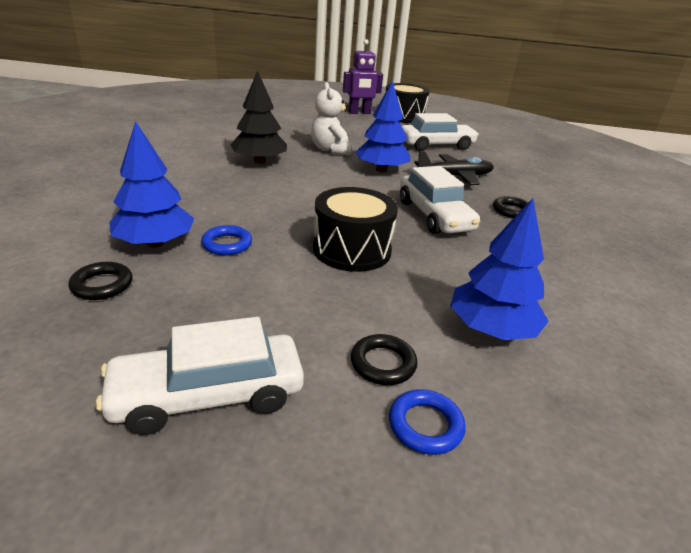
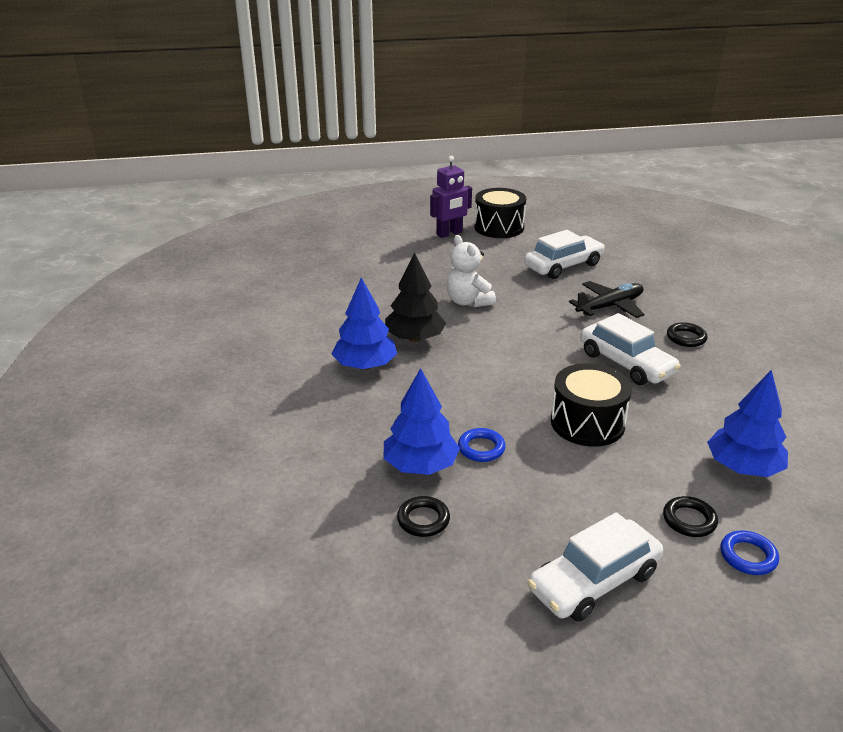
camera: 15 degrees left, 0 degrees up
blue tree [355,81,410,172] -> blue tree moved to [332,277,397,370]

